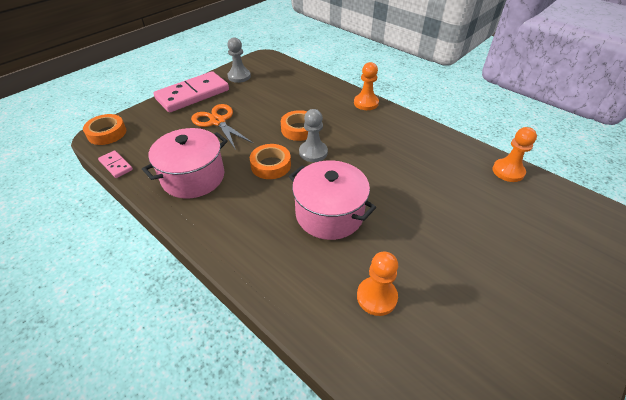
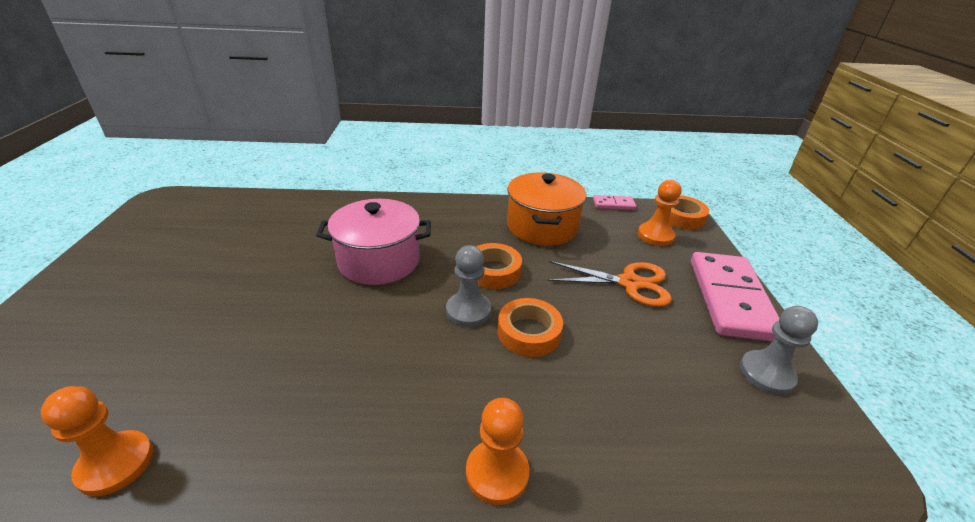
camera: 135 degrees right, 10 degrees down
pink pot [142,128,228,199] -> orange pot [507,172,586,246]
orange pawn [357,252,398,316] -> orange pawn moved to [638,180,682,246]

